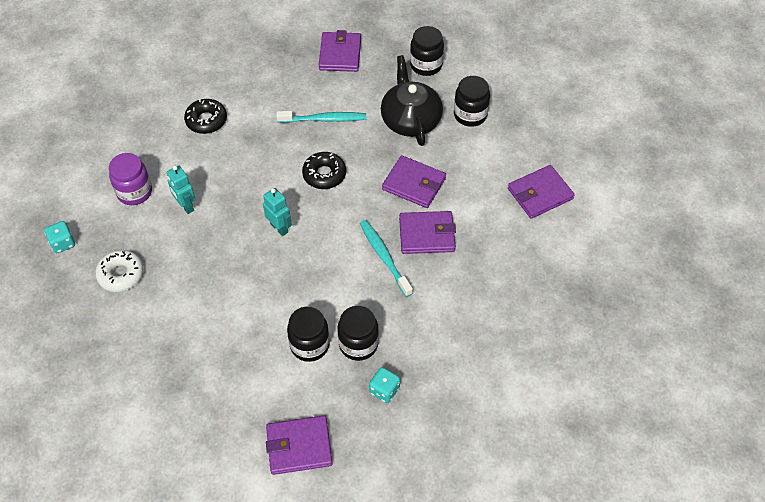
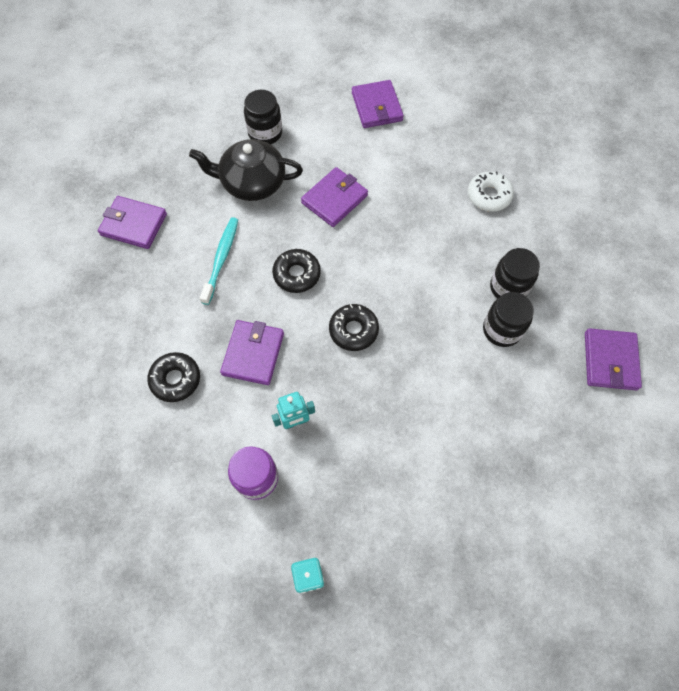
camera: 75 degrees left, 10 degrees up
white donut [95,250,144,292] -> white donut moved to [468,171,514,212]
turquoise robot [263,188,292,236] -> black donut [329,304,379,351]
turquoise toothbrush [360,220,413,297] -> none
turquoise dice [369,367,400,403] -> none
purple wallet [399,211,456,254] -> purple wallet moved to [220,320,284,385]
black jar [410,26,444,76] -> none

